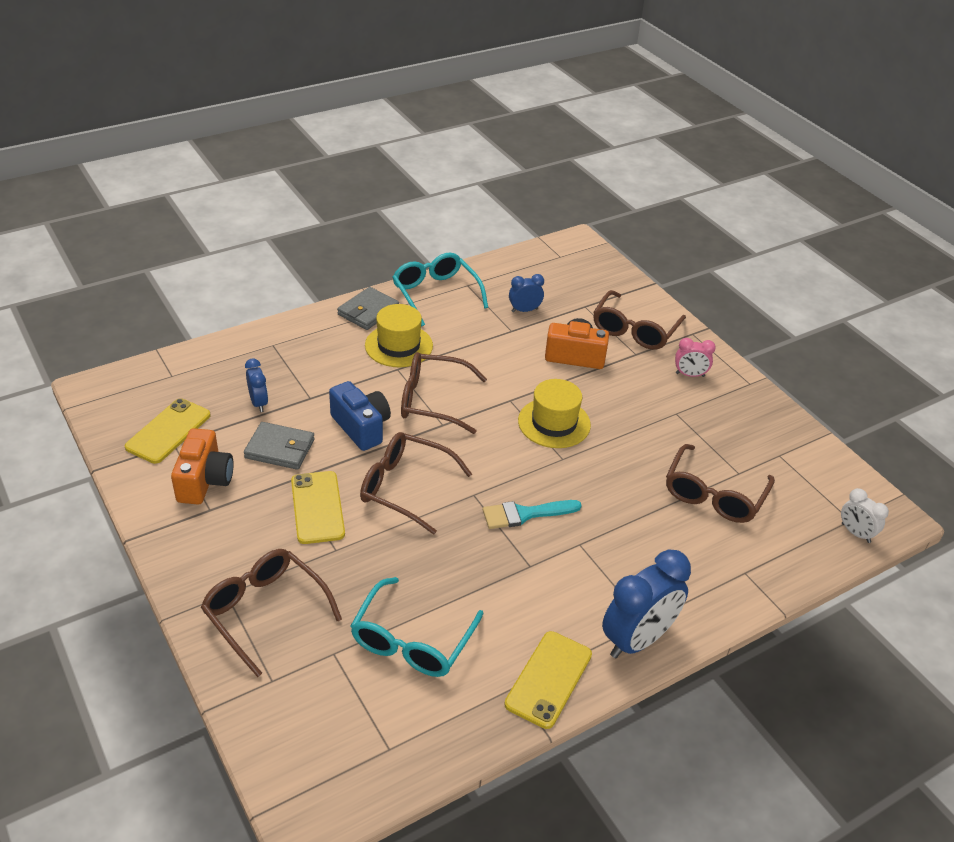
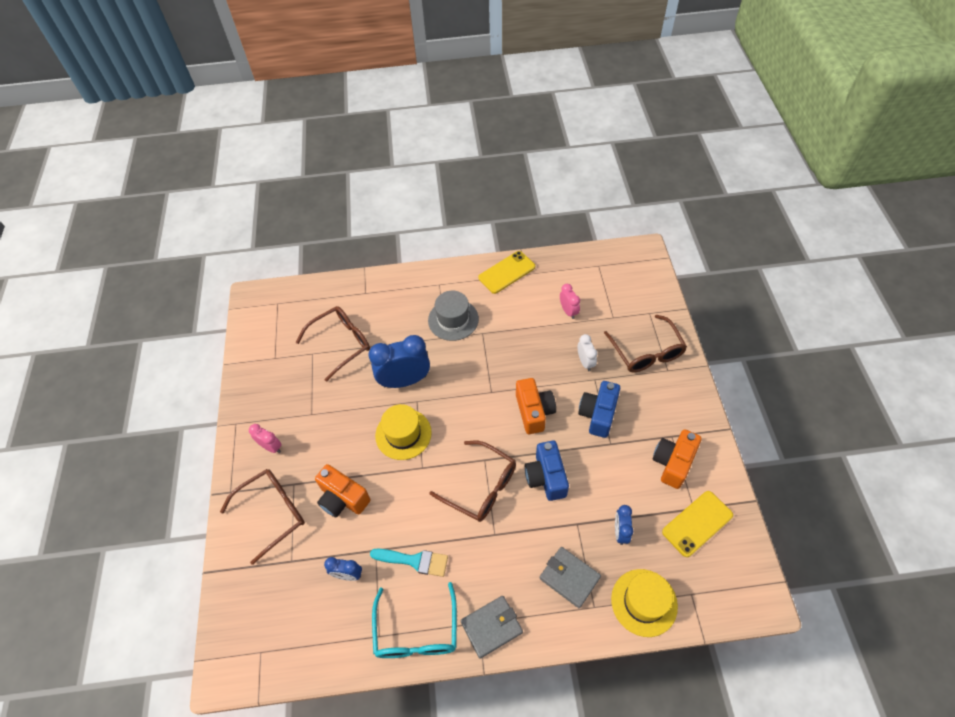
camera: 150 degrees left, 15 degrees up
grey wallet [244,422,315,470] -> grey wallet moved to [540,547,601,608]
yellow phone [291,471,345,544] -> blue camera [578,381,620,438]
turquoise glasses [351,577,484,677] -> pink clock [560,284,580,319]
brown glasses [360,432,472,534] -> orange camera [516,378,556,434]
yellow hat [365,304,433,367] -> yellow hat moved to [611,569,678,637]
turquoise brush [483,500,582,529] -> turquoise brush moved to [370,549,448,577]
blue clock [602,549,691,658] -> blue clock moved to [369,335,430,388]
white clock [841,488,889,543] -> white clock moved to [578,334,597,371]
none -> grey hat [428,291,479,341]

